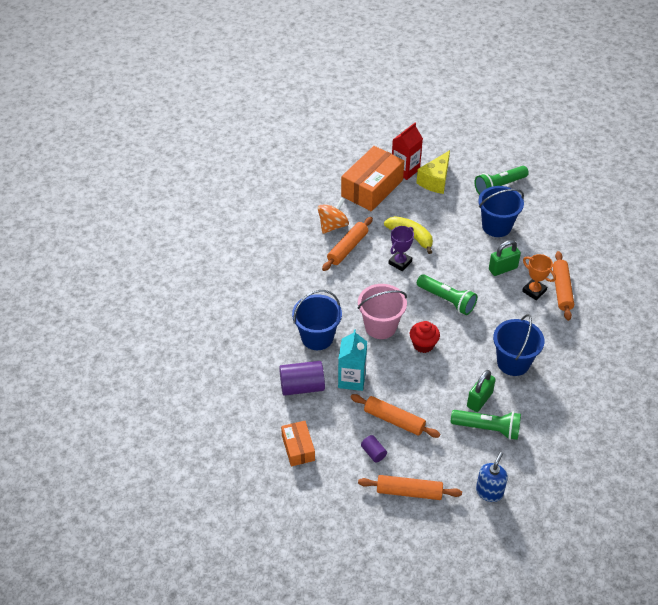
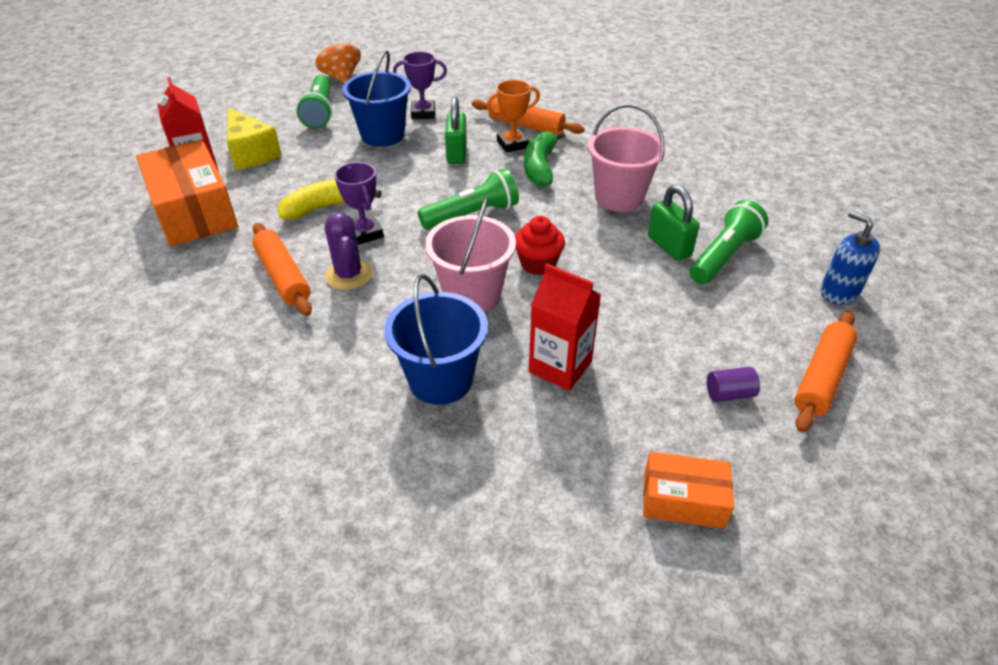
camera: 65 degrees left, 5 degrees down
purple cylinder [279,361,325,396] -> none
orange spinning top [318,197,349,234] -> orange spinning top moved to [315,34,361,83]
turquoise carton [338,329,367,391] -> red carton [529,263,601,391]
orange rolling pin [350,394,440,438] -> none
blue bucket [493,314,544,376] -> pink bucket [588,104,665,212]
none -> purple cactus [325,212,373,290]
none -> purple trophy [393,51,447,119]
none -> green banana [524,131,565,187]

